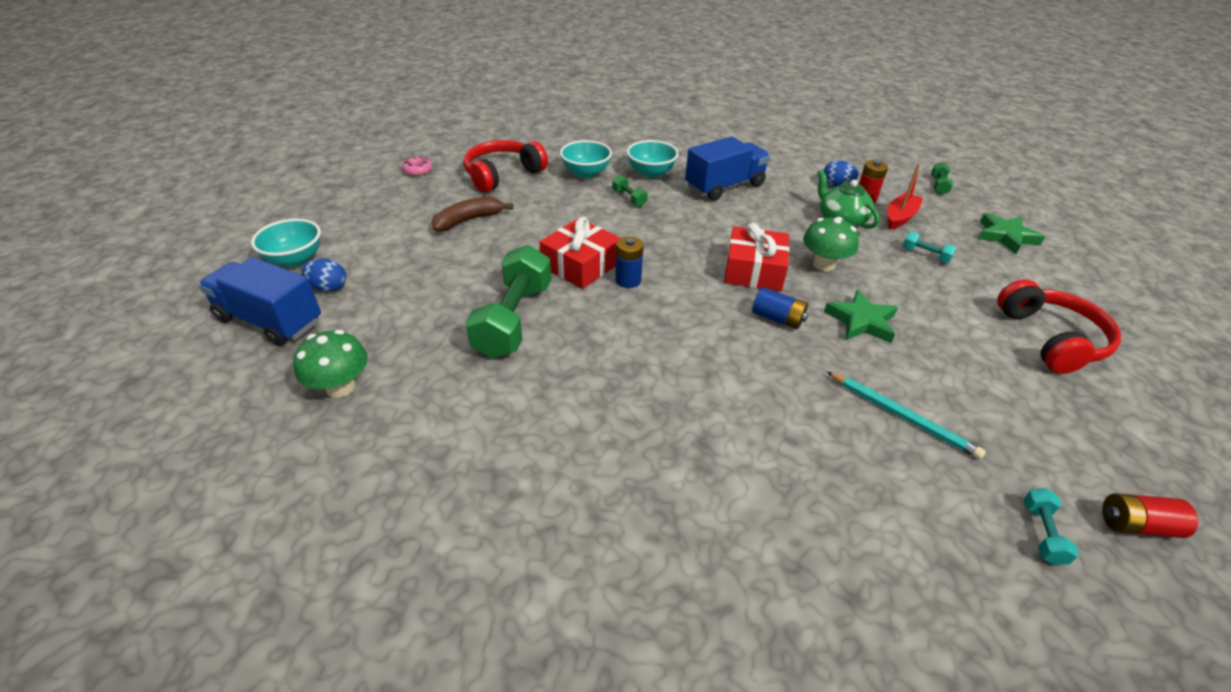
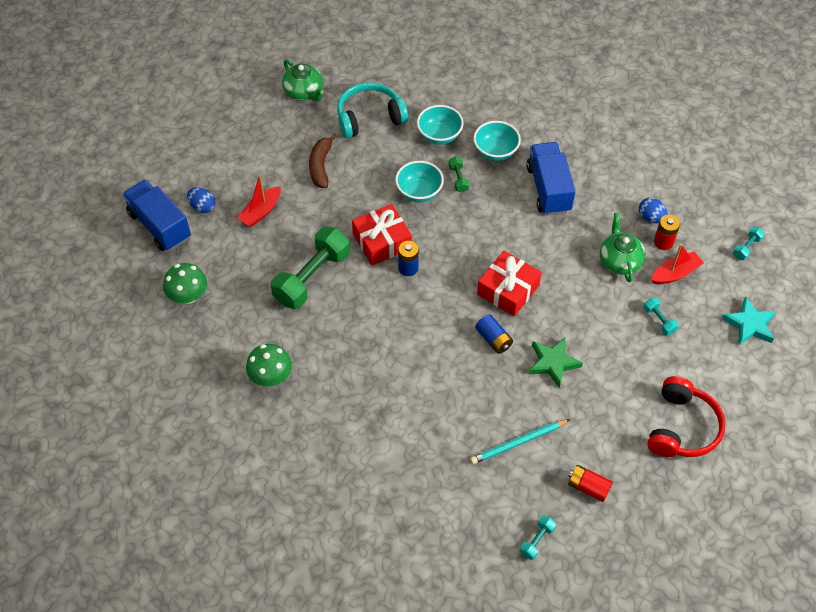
camera: 25 degrees right, 15 degrees up
turquoise bowl [251,219,321,267] -> turquoise bowl moved to [395,161,444,202]
pink donut [402,157,433,176] -> green teapot [282,59,324,101]
brown banana [432,196,513,231] -> brown banana turned 75 degrees counterclockwise [309,133,338,188]
red headphones [464,140,548,192] -> turquoise headphones [337,82,408,138]
blue truck [685,136,770,201] -> blue truck turned 90 degrees counterclockwise [526,142,576,215]
green mushroom [803,217,859,271] -> green mushroom moved to [246,344,292,387]
turquoise pencil [826,371,986,460] -> turquoise pencil turned 90 degrees clockwise [470,419,570,464]
green dumbbell [931,163,953,195] -> turquoise dumbbell [733,227,765,260]
green star [978,213,1045,254] -> turquoise star [722,297,776,345]
red battery [1102,493,1198,538] -> red battery moved to [568,465,613,502]
none -> red boat [237,174,281,227]

